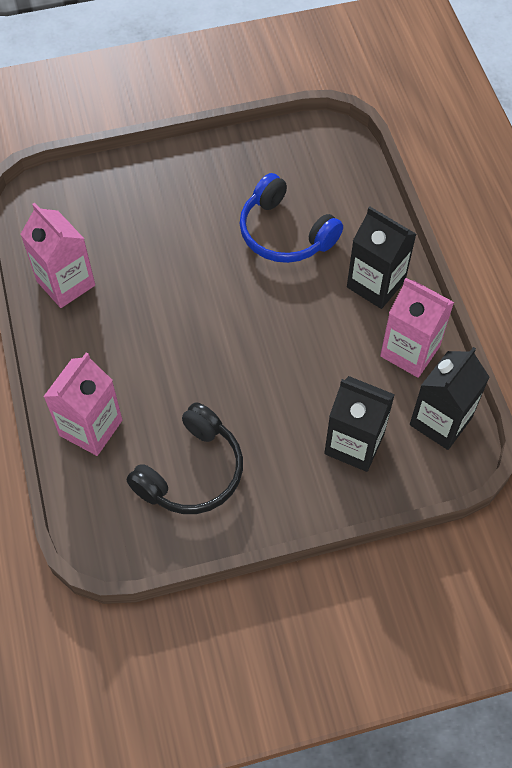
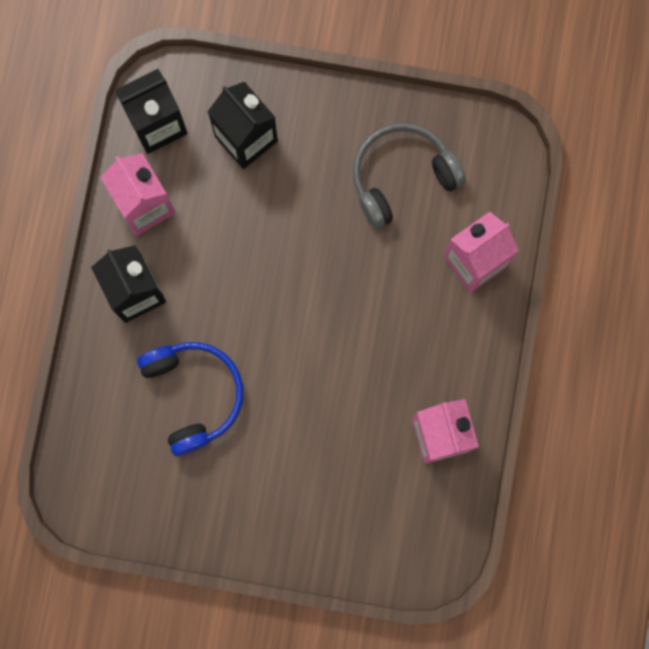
camera: 155 degrees left, 20 degrees up
black headphones [127,402,243,514] -> grey headphones [353,123,466,229]

